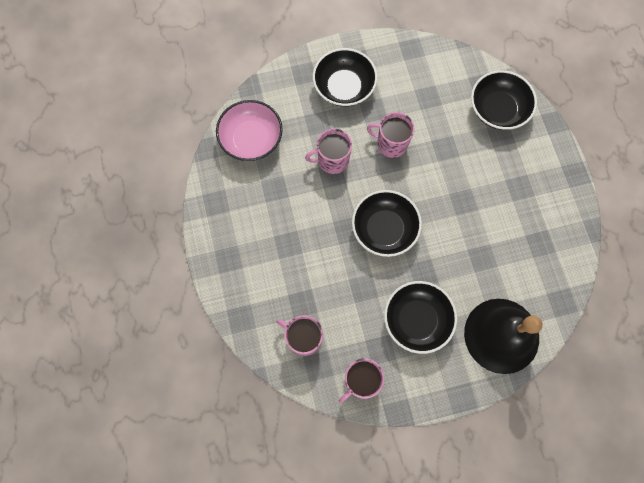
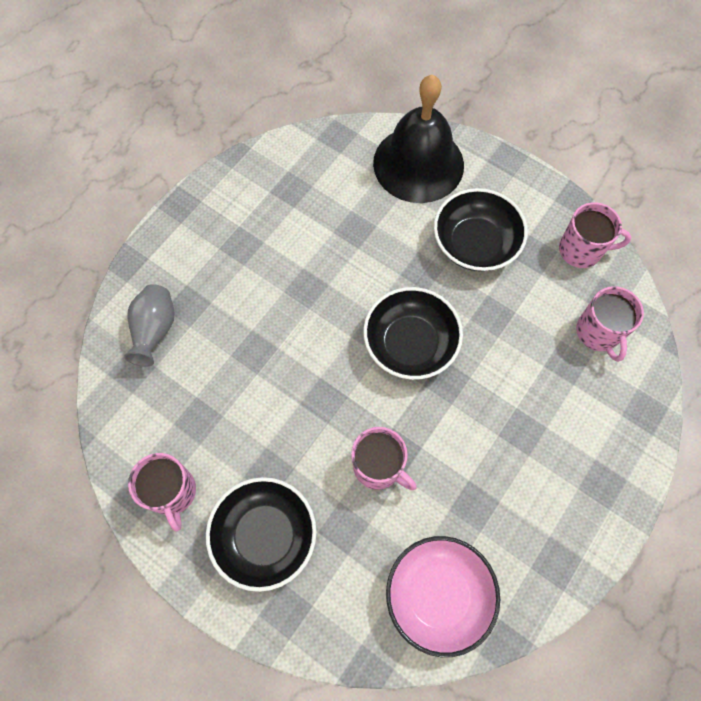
camera: 130 degrees left, 5 degrees down
pink mug [367,112,414,158] -> pink mug moved to [128,453,196,532]
black bowl [471,70,537,130] -> grey vase [124,284,174,367]

